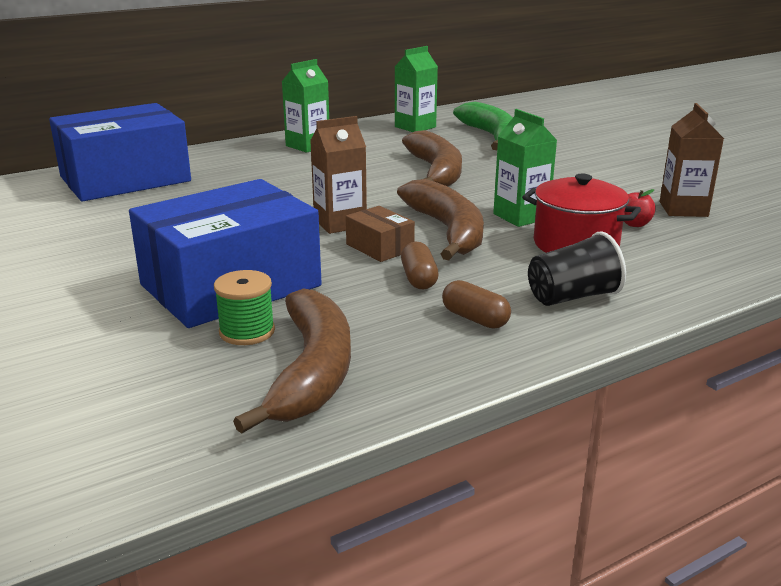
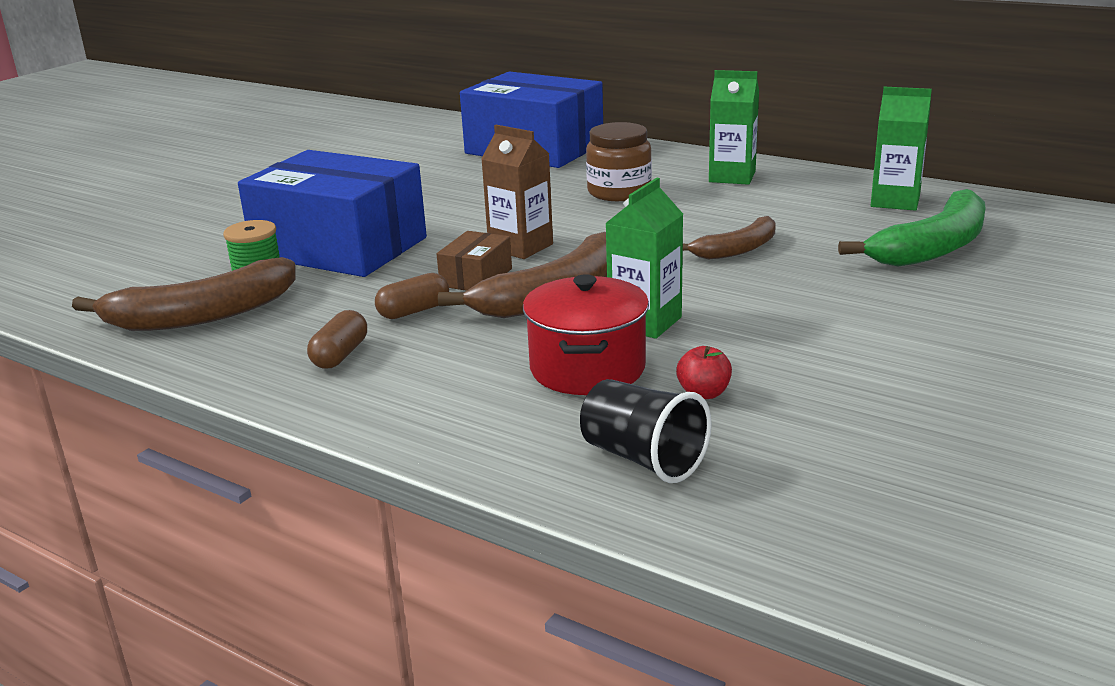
camera: 65 degrees right, 0 degrees up
brown banana [402,130,462,187] -> brown banana [683,216,776,259], size x0.60
black cup [528,231,626,306] -> black cup moved to [580,379,712,483]
brown carton [660,103,724,217] -> none
none -> brown jar [586,122,652,201]

